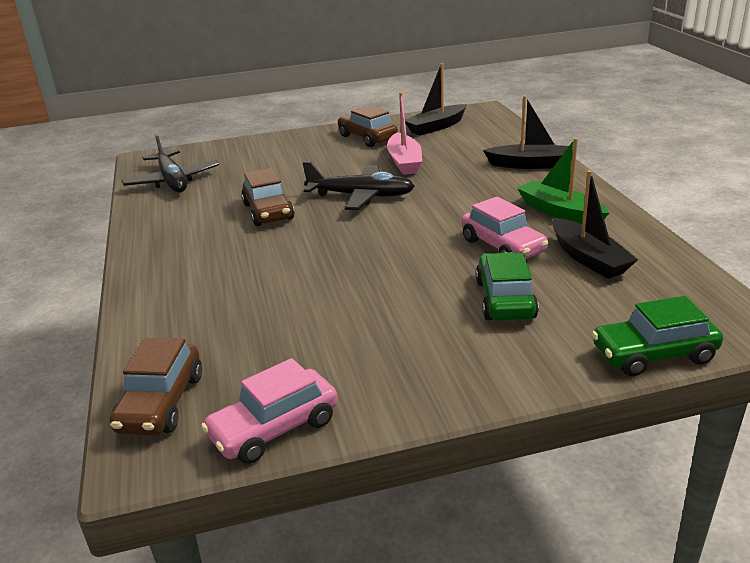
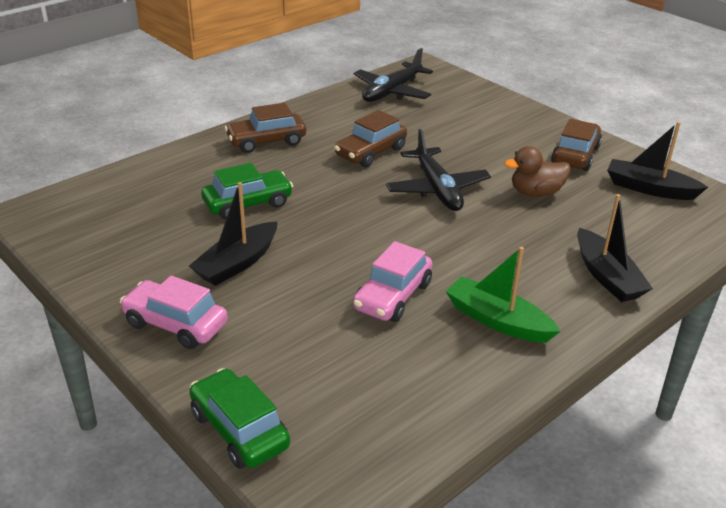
camera: 60 degrees right, 5 degrees up
brown car [110,338,202,435] -> brown car moved to [225,103,306,153]
pink car [201,358,338,464] -> pink car moved to [120,276,228,349]
pink boat [387,92,422,175] -> brown duck [504,146,570,197]
green car [476,252,539,320] -> green car moved to [201,163,293,220]
green boat [517,138,609,224] -> green boat turned 75 degrees counterclockwise [445,247,561,343]
black boat [552,170,638,279] -> black boat moved to [189,182,277,286]

